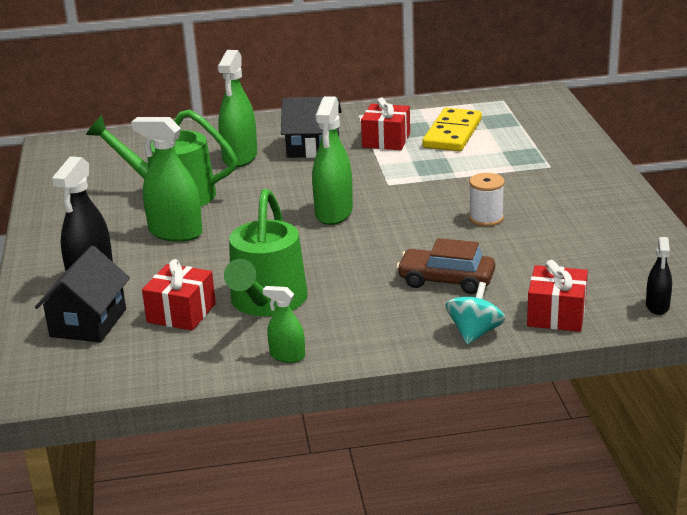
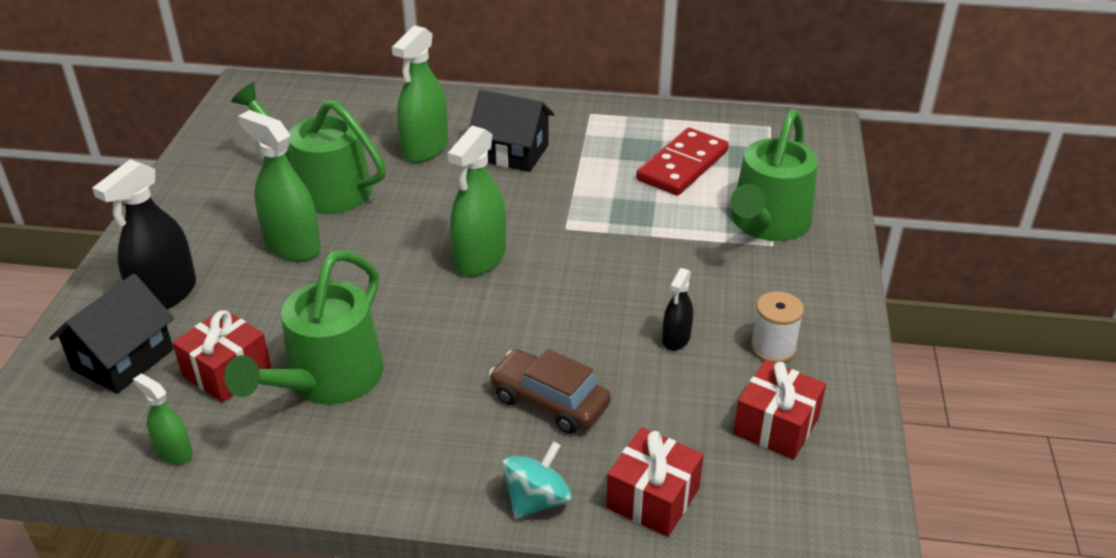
camera: 15 degrees right, 10 degrees up
green spray bottle [263,286,305,363] -> green spray bottle moved to [133,374,193,465]
red gift [361,98,410,150] -> red gift moved to [733,360,826,460]
yellow domino [423,108,482,151] -> red domino [636,127,729,196]
white spool [469,173,505,226] -> white spool moved to [751,291,804,363]
black spray bottle [646,237,672,315] -> black spray bottle moved to [662,268,693,351]
none -> green watering can [731,109,818,241]

